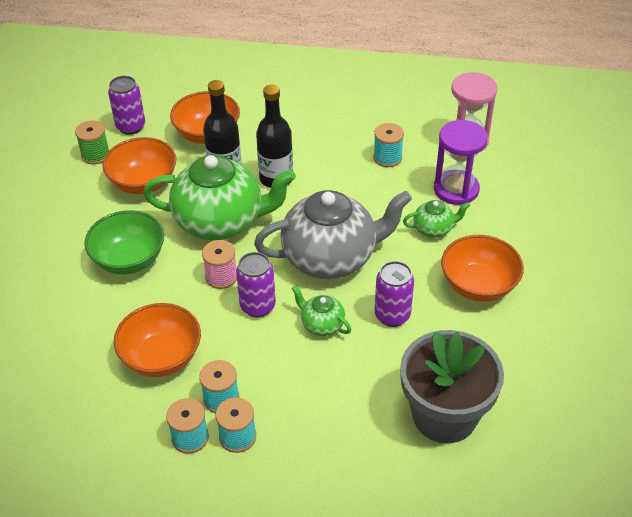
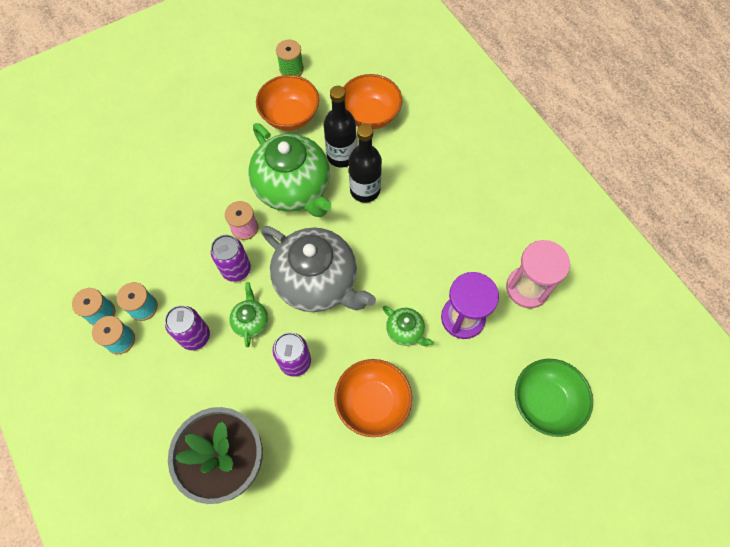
camera: 50 degrees right, 20 degrees up
green bowl [84,210,164,275] -> green bowl moved to [515,359,593,437]
purple can [108,76,145,135] -> purple can moved to [165,305,210,350]
orange bowl [114,303,201,377] -> none
turquoise spool [373,123,404,167] -> none

